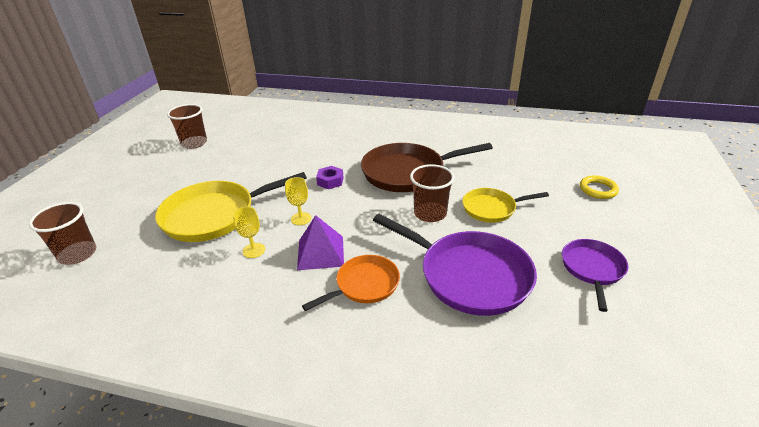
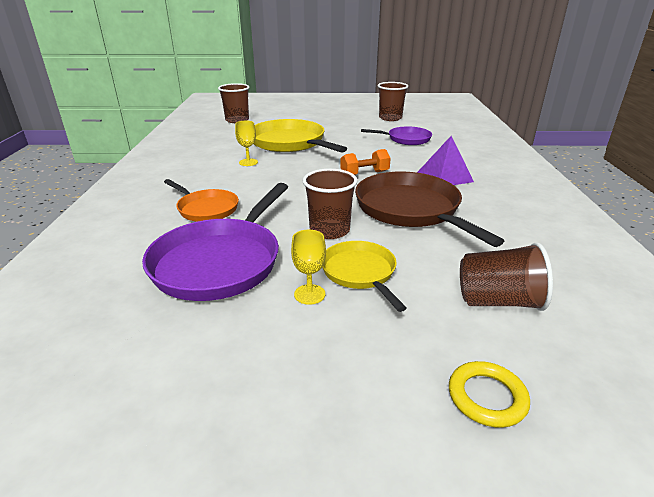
camera: 75 degrees right, 5 degrees down
yellow goblet [285,177,311,225] -> yellow goblet moved to [291,230,326,305]
purple pyramid [297,215,344,270] -> purple pyramid moved to [418,136,474,185]
purple nut [316,166,344,189] -> orange dumbbell [340,149,391,175]
purple pan [562,239,629,312] -> purple pan moved to [361,126,432,145]
none -> brown cup [460,242,553,311]

